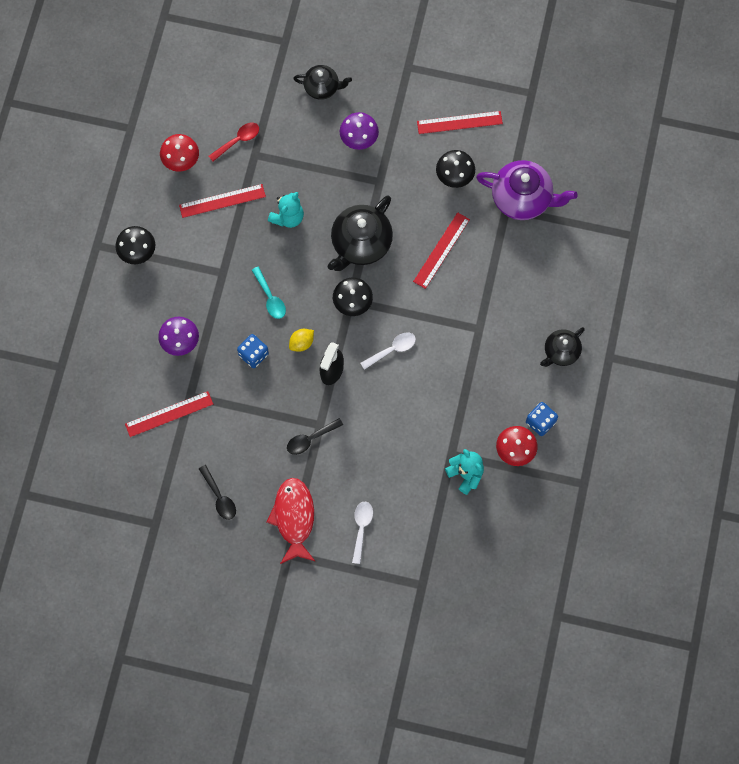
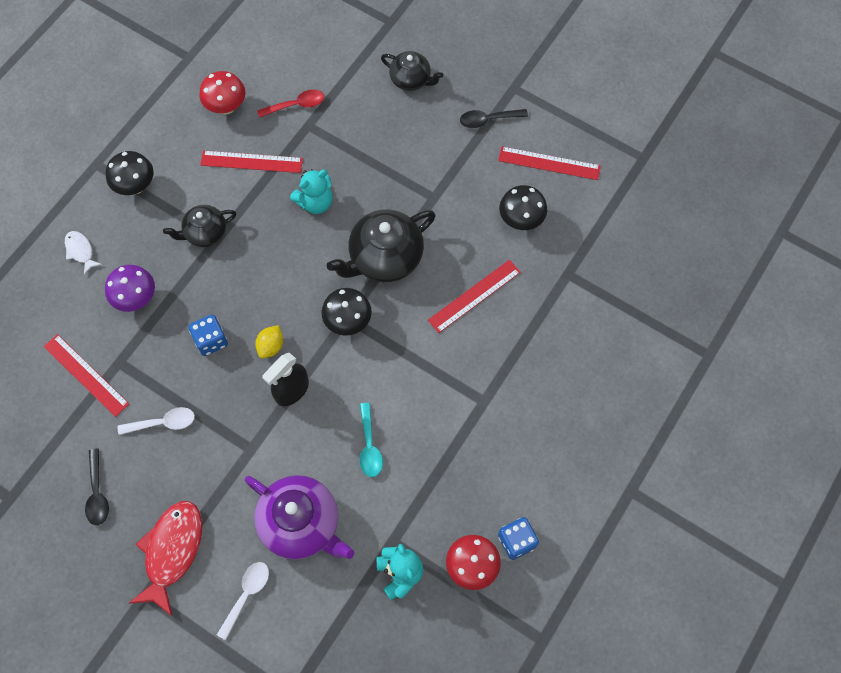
camera: 20 degrees right, 5 degrees down
red ruler [125,391,213,437] -> red ruler turned 45 degrees clockwise [44,334,129,417]
turquoise spoon [252,267,286,319] -> turquoise spoon moved to [360,403,383,477]
black spoon [287,418,343,455] -> black spoon moved to [460,109,528,128]
yellow lemon [289,329,314,352] -> yellow lemon turned 45 degrees counterclockwise [255,325,283,359]
purple mushroom [340,112,379,150] -> none
white spoon [360,332,416,370] -> white spoon moved to [118,407,195,435]
purple teapot [476,160,578,220] -> purple teapot moved to [245,475,354,560]
black teapot [540,327,585,367] -> black teapot moved to [163,205,236,247]
none -> white fish [65,231,102,275]

